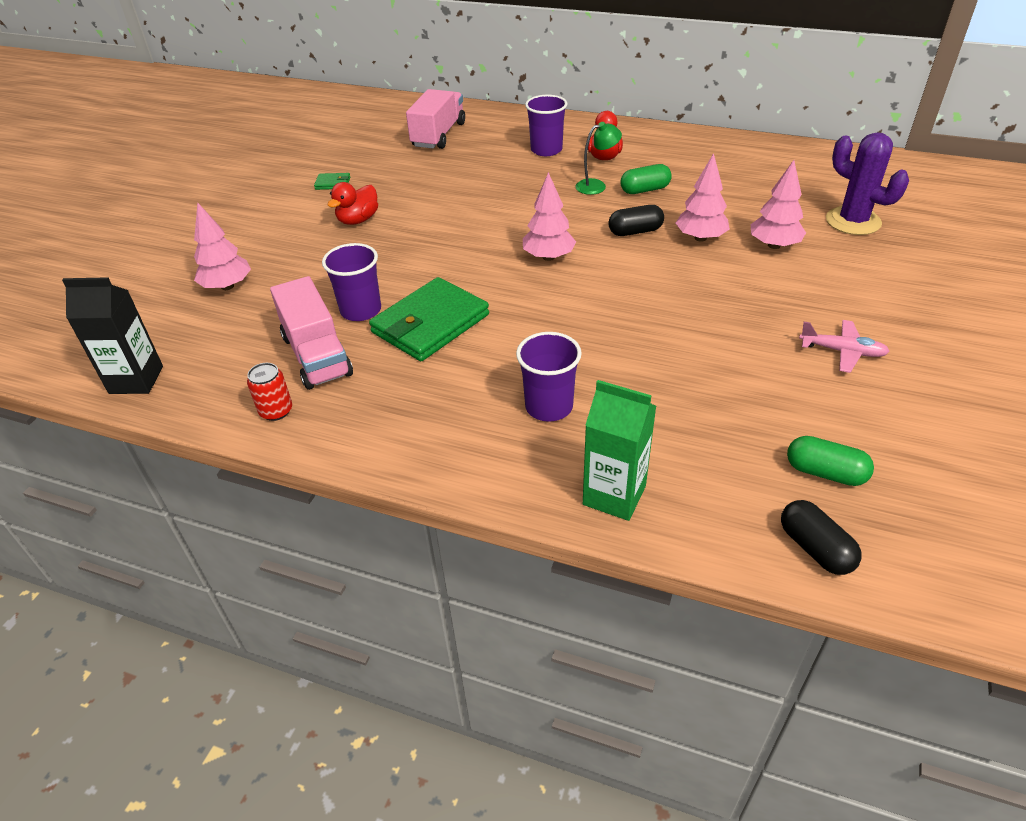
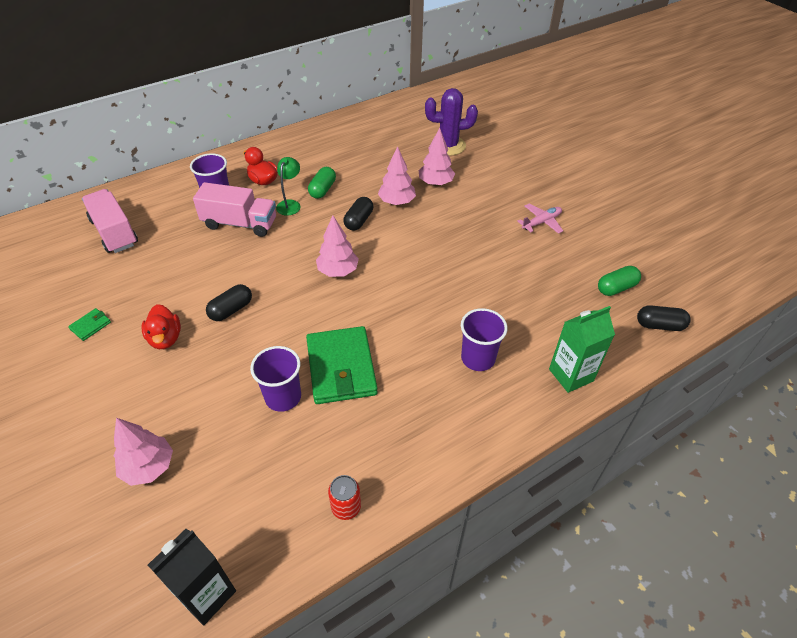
camera: 55 degrees left, 5 degrees up
pink truck [270,276,353,390] -> pink truck moved to [193,182,276,237]
none -> black capsule [206,284,252,321]

